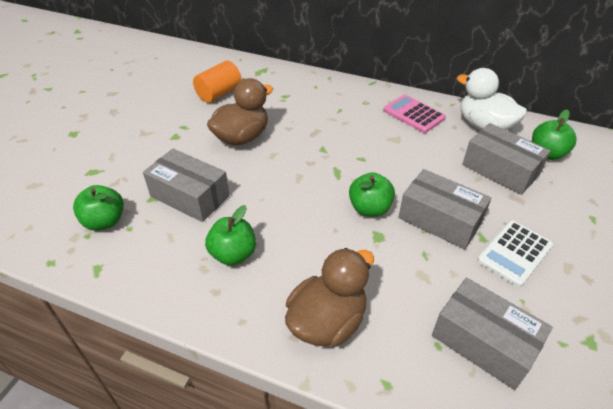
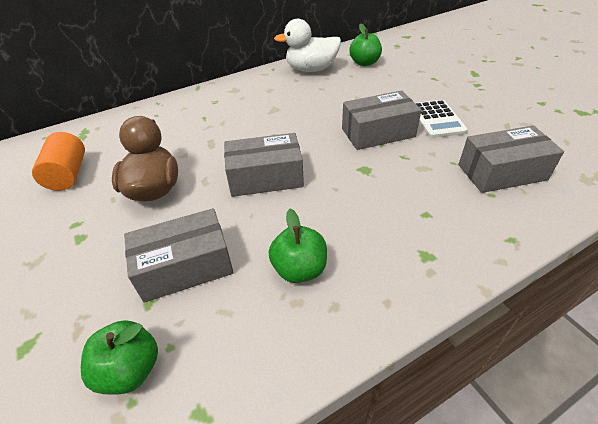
camera: 50 degrees left, 0 degrees up
brown duck [285,248,374,347] -> none
green apple [349,173,395,217] -> none
pink calculator [383,95,446,133] -> none
grey box [462,123,551,195] -> grey box moved to [224,133,304,197]

